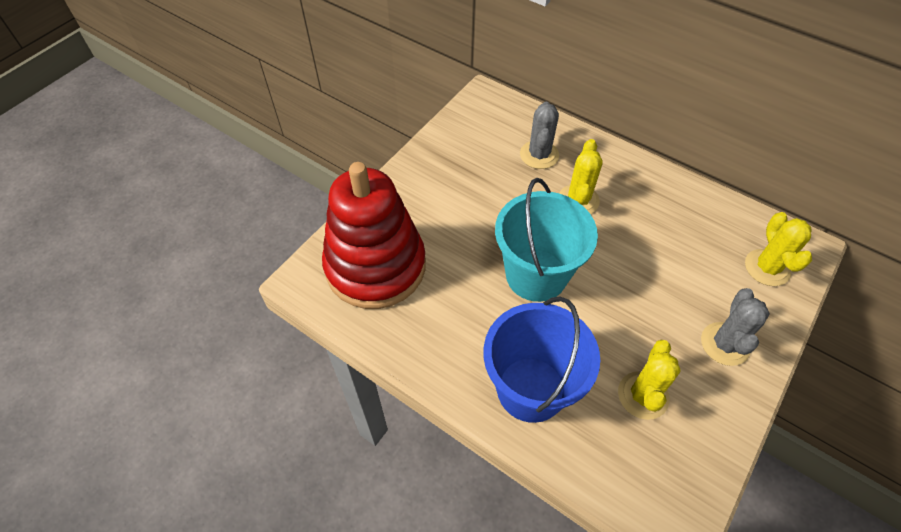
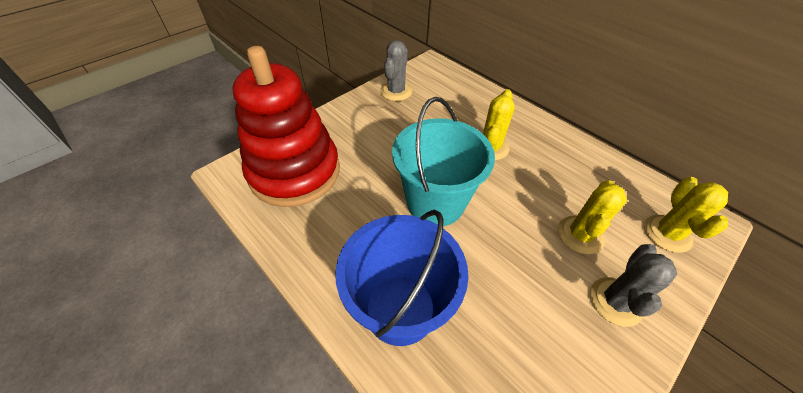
camera: 10 degrees right, 5 degrees down
grey cactus [520,102,559,169] -> grey cactus moved to [380,40,412,101]
yellow cactus [618,340,681,420] -> yellow cactus moved to [558,180,627,254]

